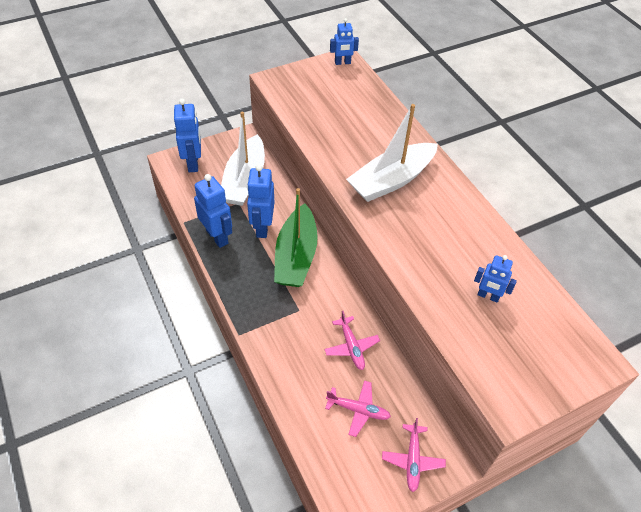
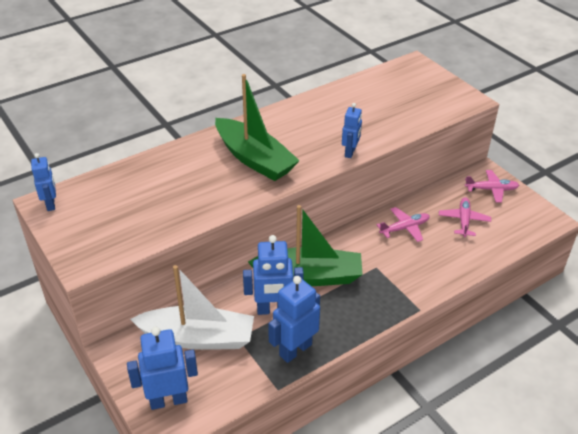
camera: 95 degrees left, 10 degrees down
white boat [346,104,438,202] -> green boat [215,74,300,181]
blue robot [474,255,517,303] -> blue robot moved to [342,103,362,158]

